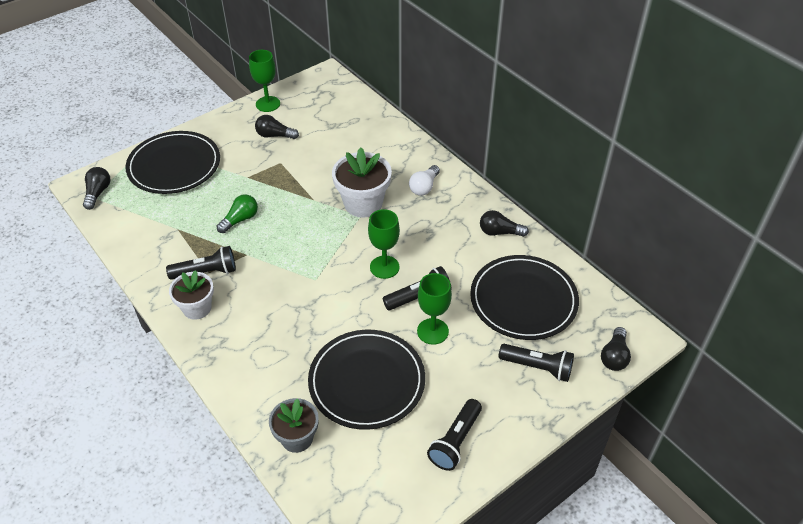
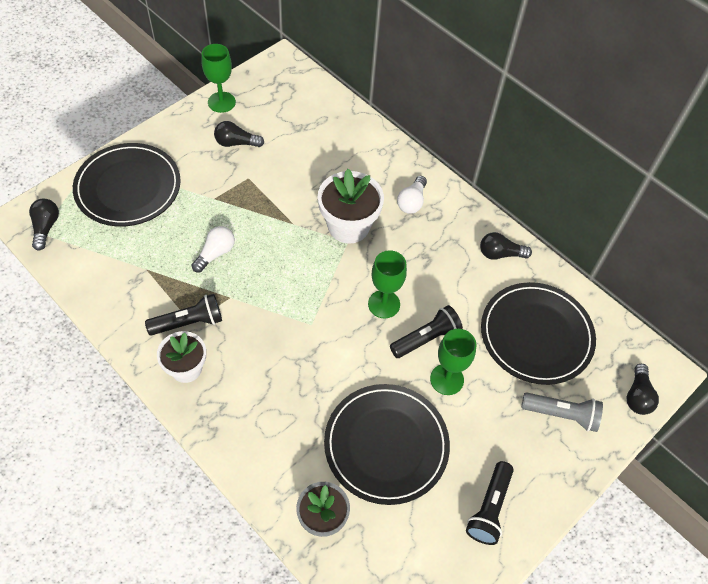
camera: 10 degrees left, 10 degrees up
green light bulb [217,194,258,233] -> white light bulb [192,226,235,272]
black flashlight [499,344,574,382] -> grey flashlight [521,393,603,432]

